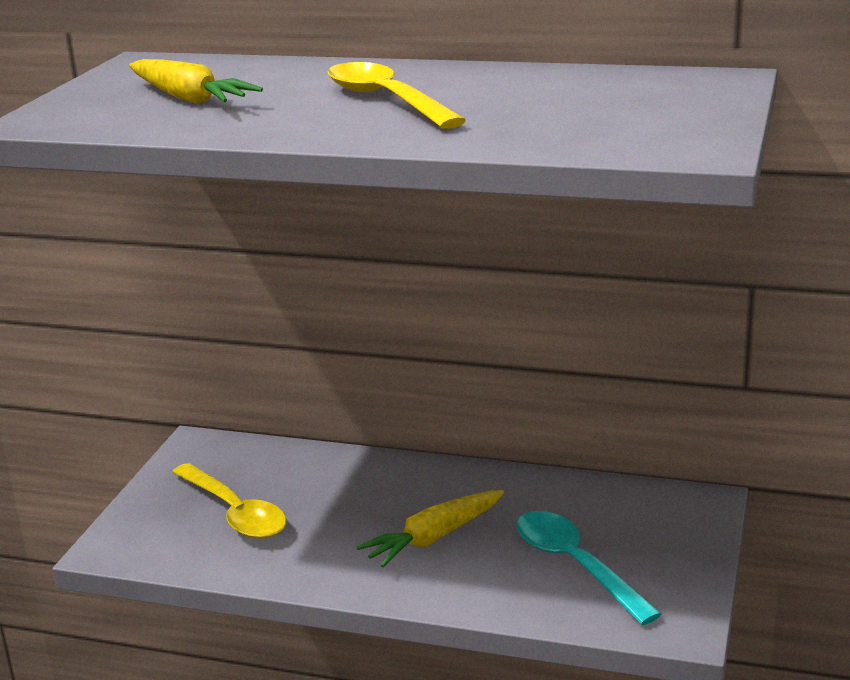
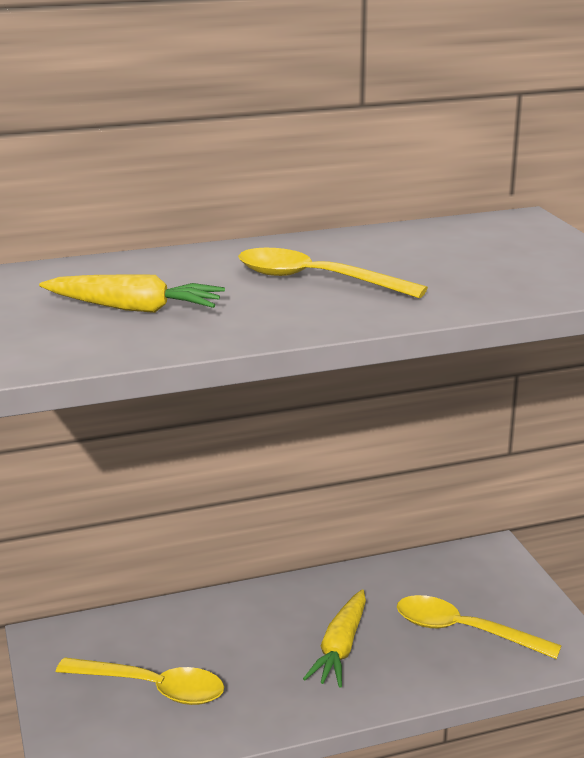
camera: 35 degrees left, 0 degrees up
turquoise spoon [517,511,662,625] -> yellow spoon [397,595,562,659]

